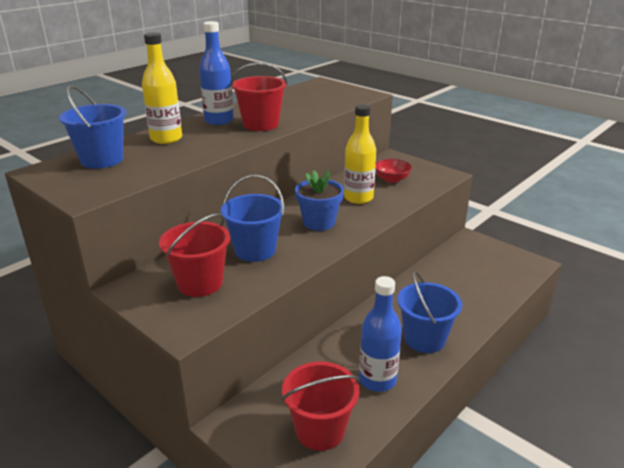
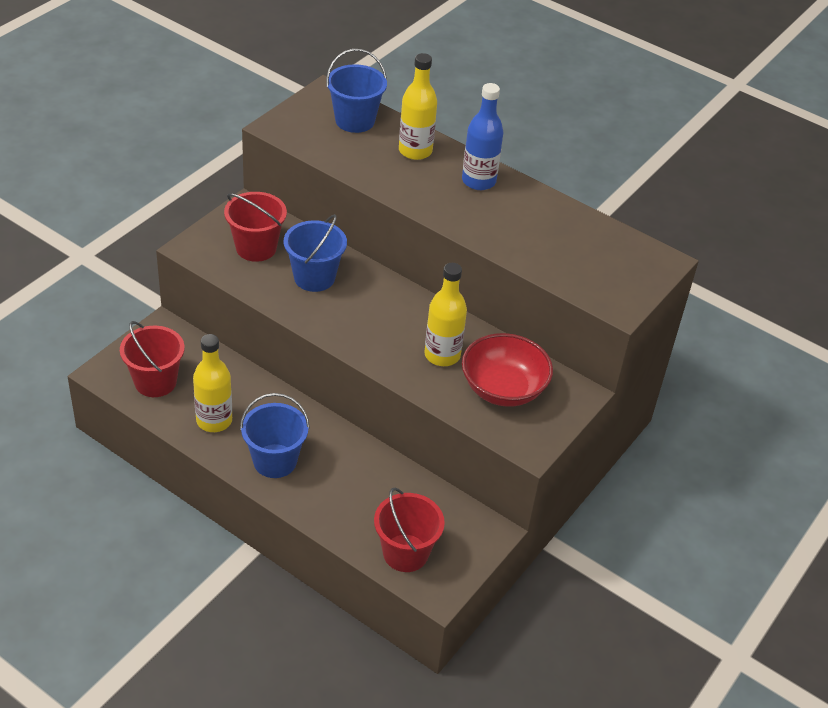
camera: 80 degrees right, 15 degrees up
red bucket [231,62,288,131] -> red bucket moved to [374,487,445,572]
blue flower pot [295,170,344,231] -> none
blue bottle [359,276,402,392] -> yellow bottle [193,334,232,432]
red bowl [375,159,412,183] -> red bowl [462,333,553,407], size x1.78

